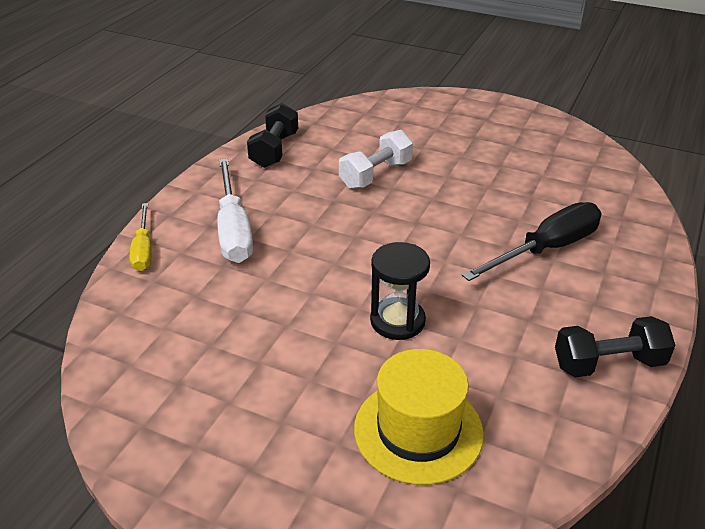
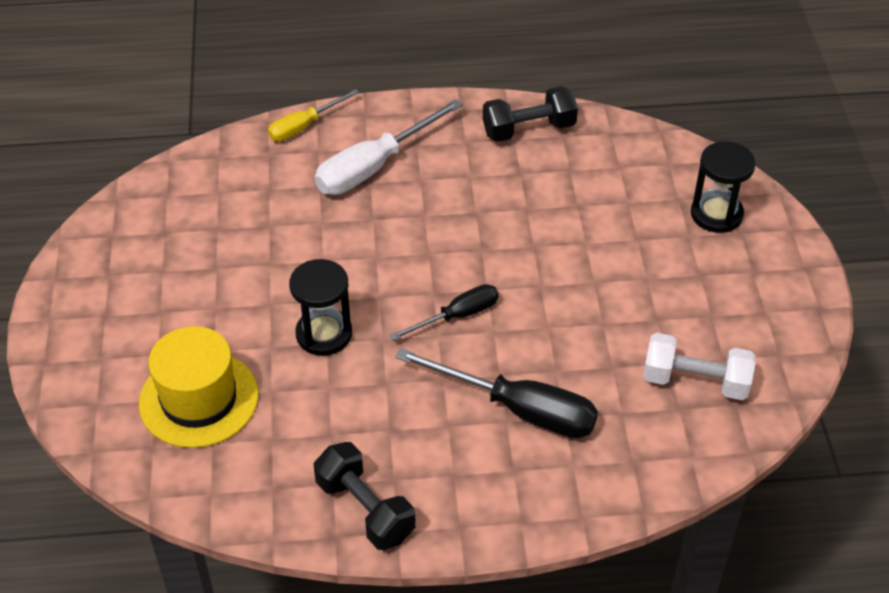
camera: 60 degrees right, 10 degrees up
white dumbbell [339,130,413,189] -> white dumbbell moved to [643,333,756,400]
none -> black screwdriver [389,284,499,341]
none -> black hourglass [691,141,756,233]

